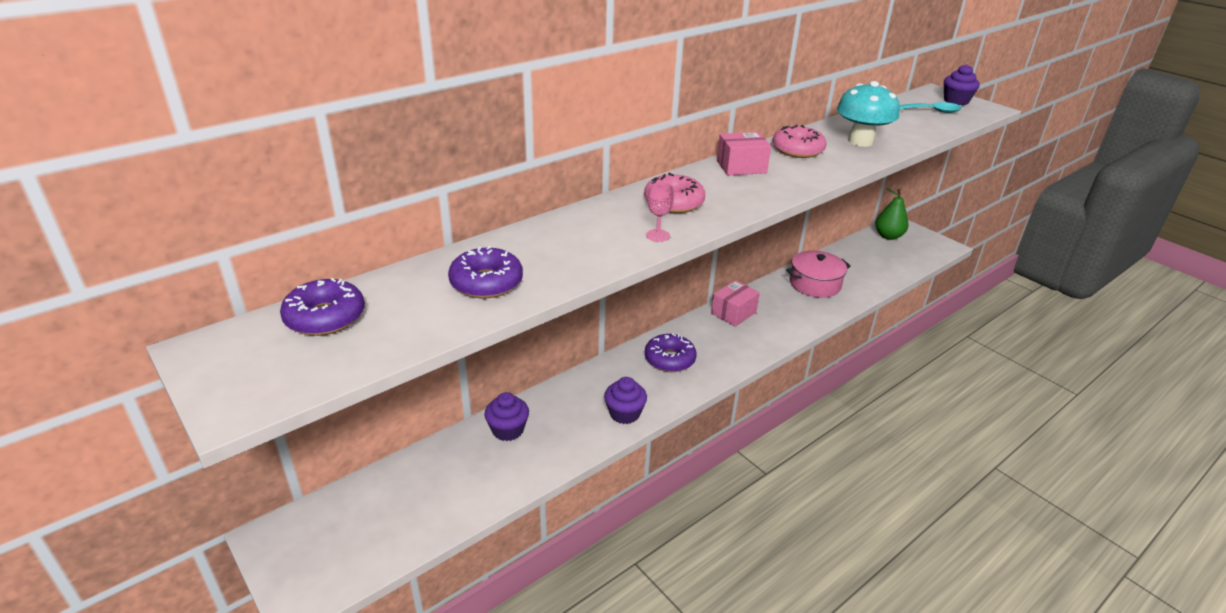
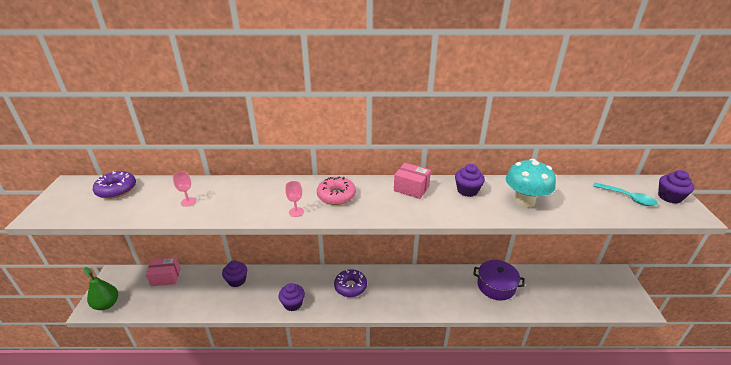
camera: 40 degrees right, 0 degrees up
purple donut [448,246,523,298] -> pink goblet [173,171,196,207]
pink box [711,280,760,327] -> pink box moved to [146,257,181,286]
pink donut [773,125,827,158] -> purple cupcake [455,164,485,197]
pink pot [786,250,851,298] -> purple pot [473,260,525,300]
green pear [875,188,908,240] -> green pear moved to [84,267,118,310]

